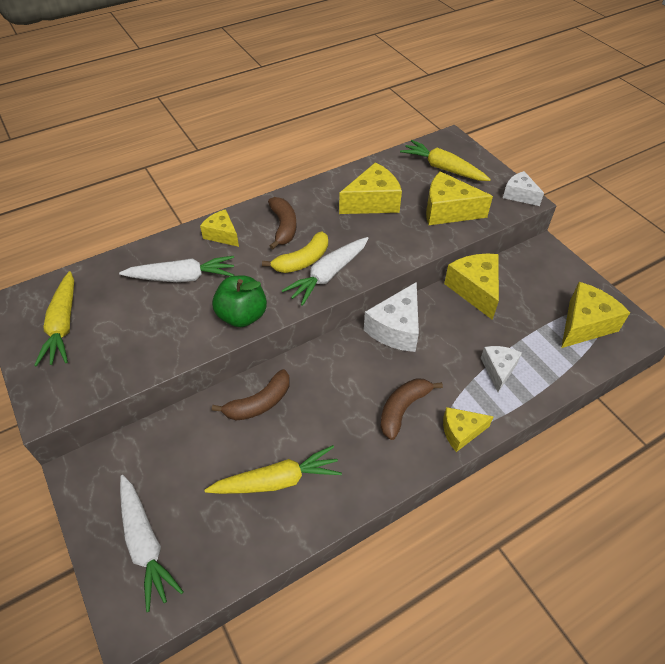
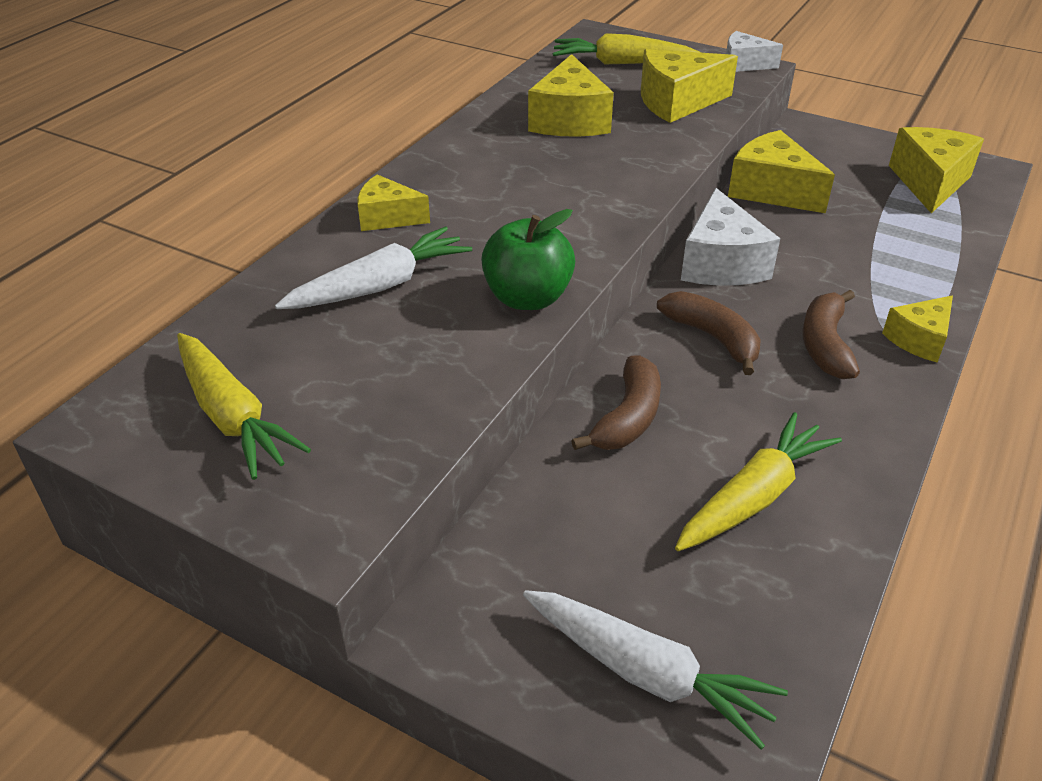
camera: 30 degrees left, 10 degrees down
yellow banana [262,231,328,273] -> none
brown banana [268,197,297,249] -> brown banana moved to [657,291,761,375]
white carrot [282,237,369,306] -> none
yellow cheese [339,162,402,214] -> yellow cheese turned 150 degrees clockwise [528,54,614,137]
white cheese [481,346,522,392] -> none

